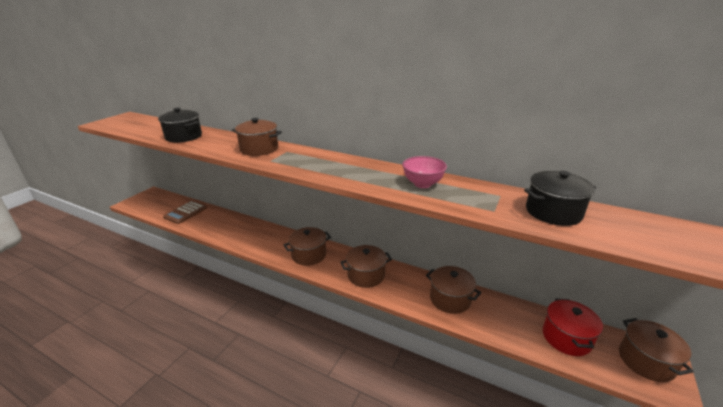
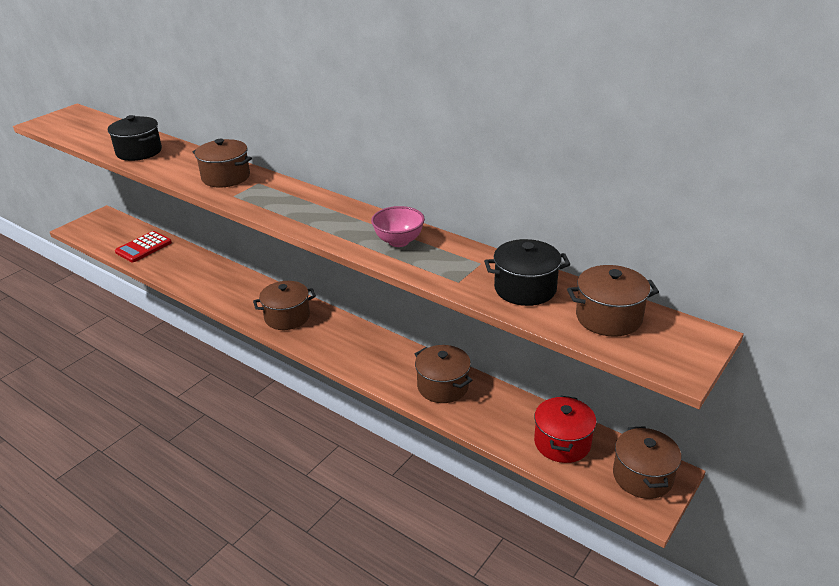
camera: 10 degrees right, 5 degrees up
brown calculator [163,201,207,224] -> red calculator [115,231,172,262]
brown pot [341,245,392,288] -> brown pot moved to [567,265,659,337]

